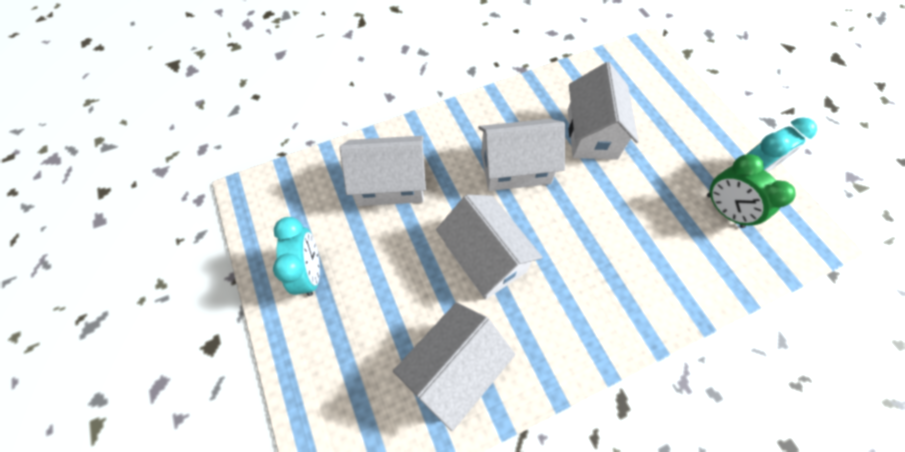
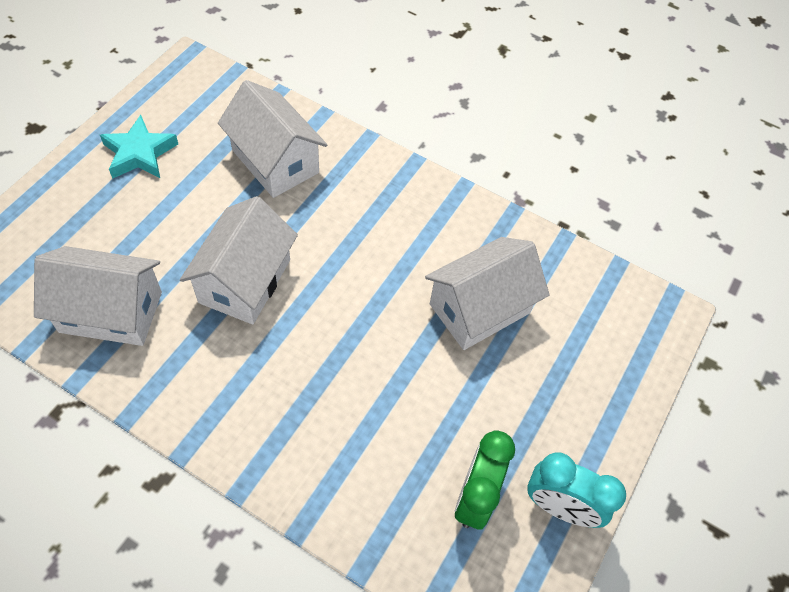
camera: 50 degrees right, 5 degrees down
turquoise clock [273,217,320,296] -> turquoise star [100,115,178,179]
white house [478,119,565,191] -> none

